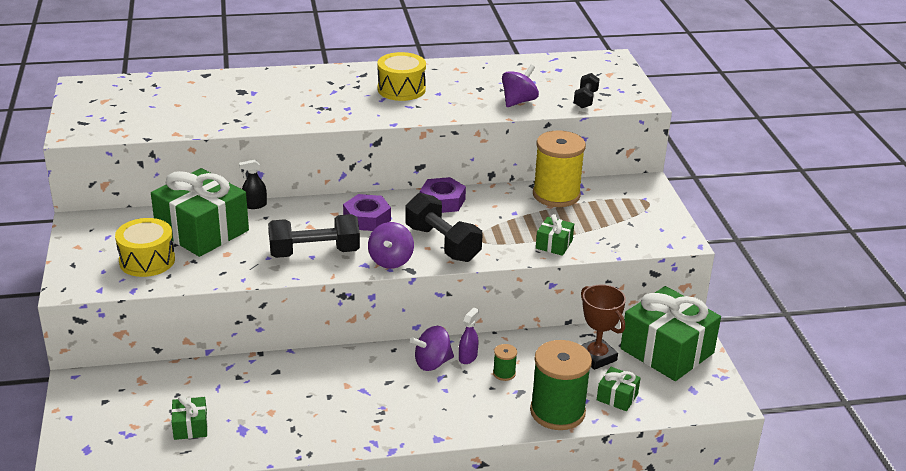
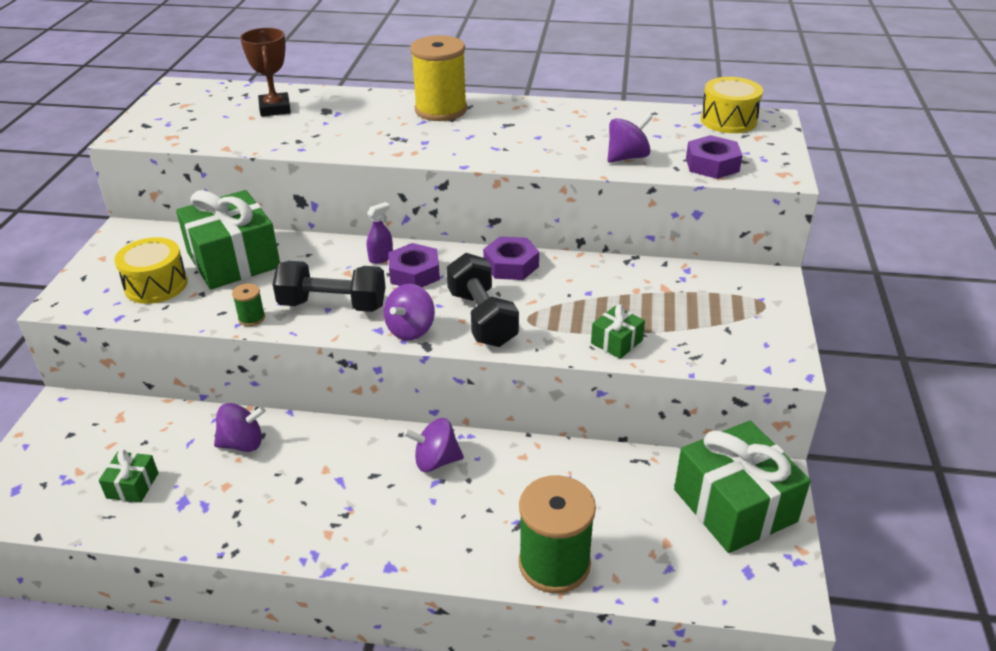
camera: 20 degrees right, 5 degrees up
black spray bottle [239,160,267,209] -> none
yellow drum [377,52,426,101] -> yellow drum moved to [701,77,763,133]
purple spray bottle [459,308,479,364] -> purple spray bottle moved to [367,202,393,264]
green spool [493,344,517,381] -> green spool moved to [232,283,265,326]
yellow spool [533,130,586,207] -> yellow spool moved to [410,35,467,121]
black dumbbell [574,73,600,108] -> purple nut [686,135,743,179]
brown trophy [581,284,626,370] -> brown trophy moved to [240,28,291,116]
green gift [597,367,641,411] -> none
none -> purple spinning top [214,403,265,452]

